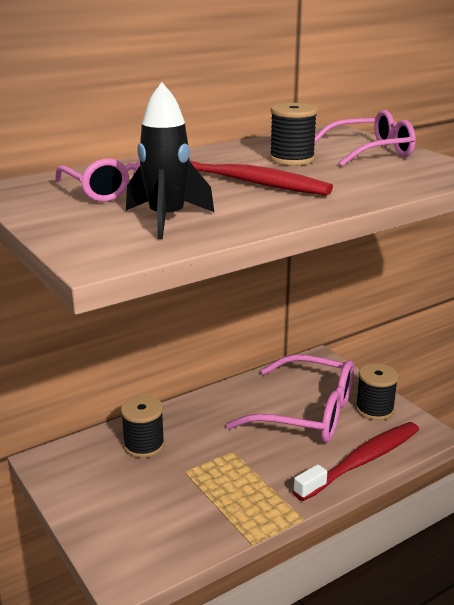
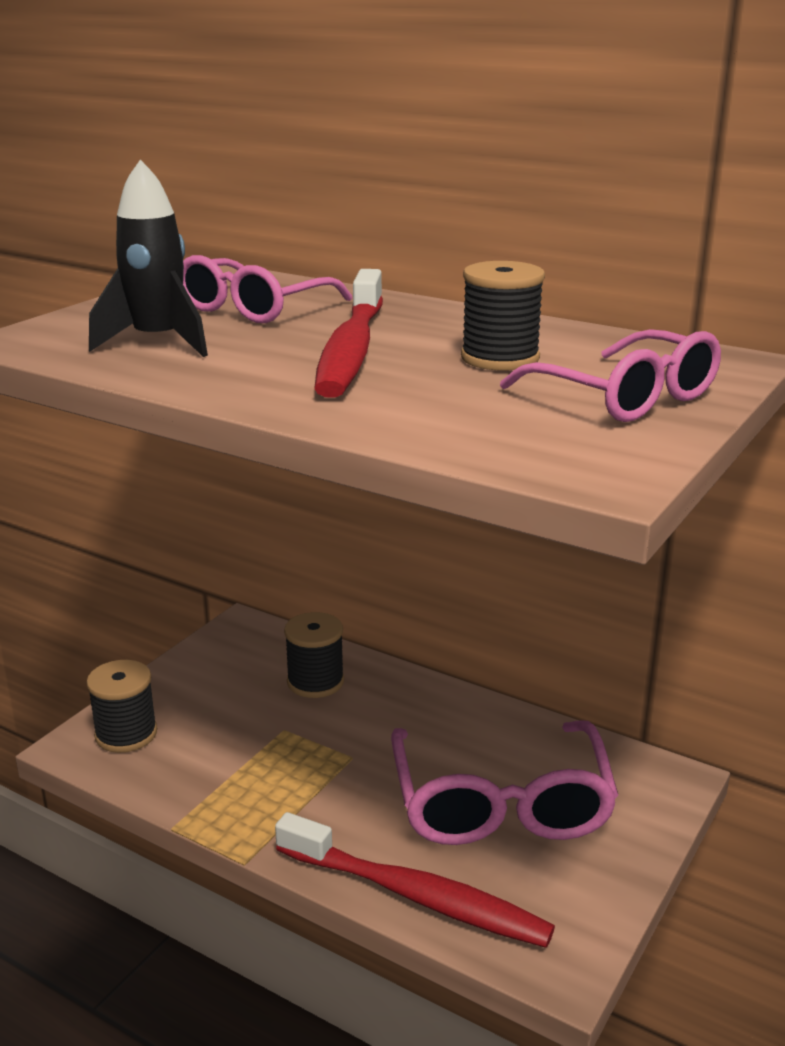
camera: 65 degrees right, 0 degrees up
black spool [356,363,399,420] -> black spool moved to [87,660,157,753]

